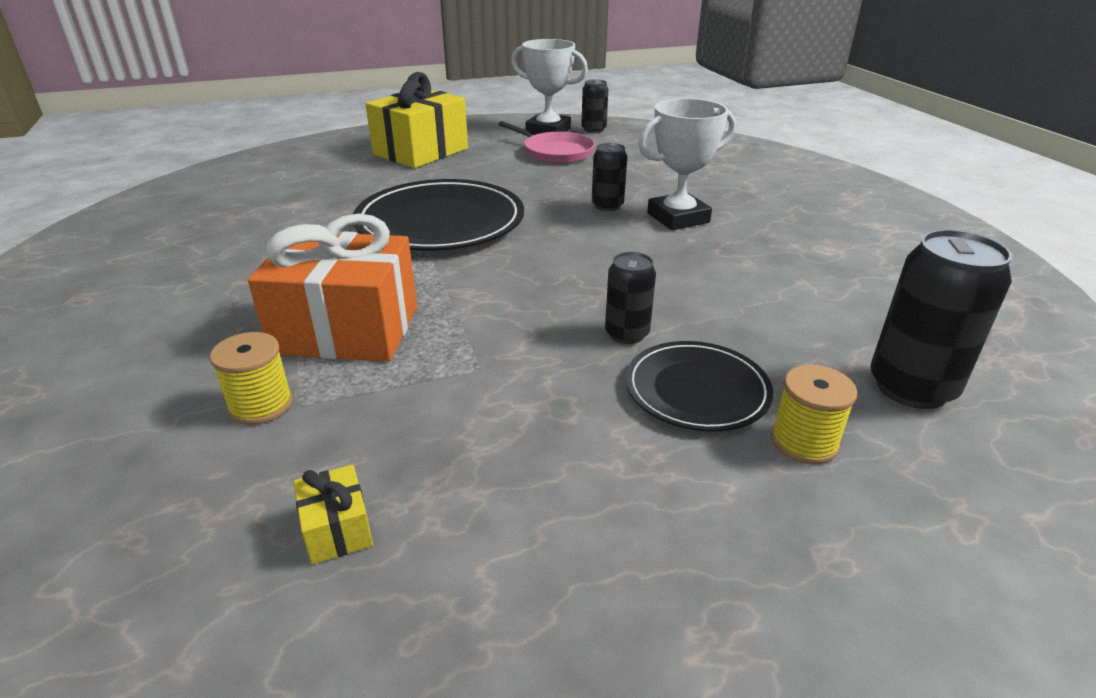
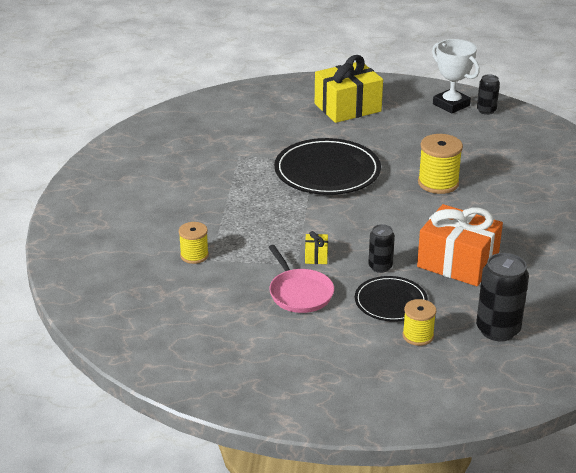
camera: 25 degrees right, 0 degrees up
orange gift [248,214,417,362] -> orange gift moved to [417,204,503,286]
yellow gift [294,465,373,564] -> yellow gift moved to [305,231,328,264]
pink pan [498,121,595,164] -> pink pan moved to [268,245,334,313]
black can [592,143,627,211] -> yellow spool [418,134,463,194]
white trophy [638,98,736,230] -> none

